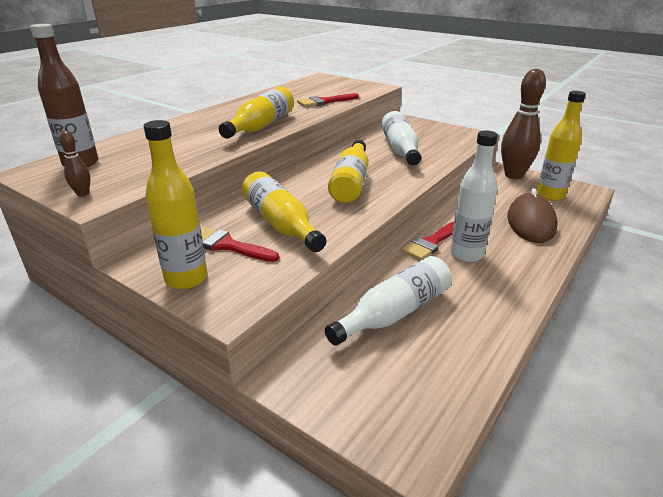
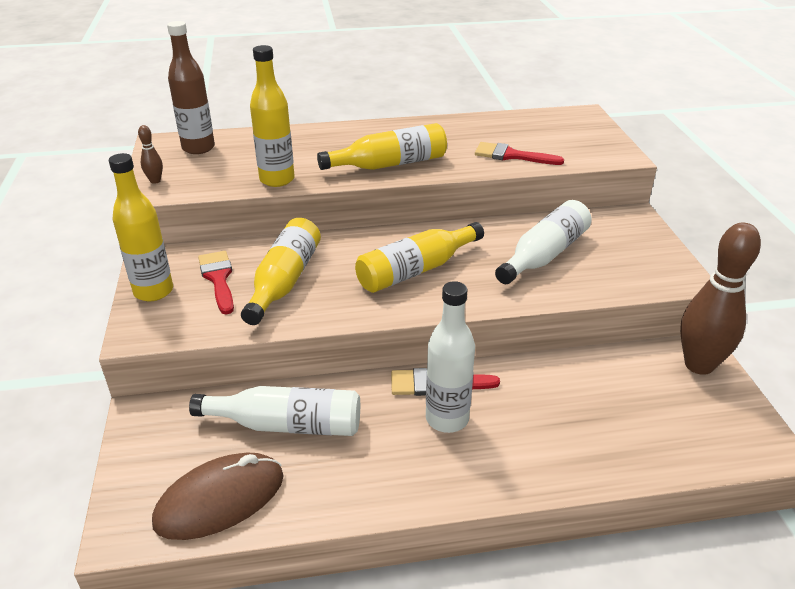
camera: 45 degrees right, 5 degrees up
brown mouse [508,188,558,243] -> brown mouse moved to [152,453,284,540]
yellow bottle [537,91,586,201] -> yellow bottle moved to [250,45,295,187]

